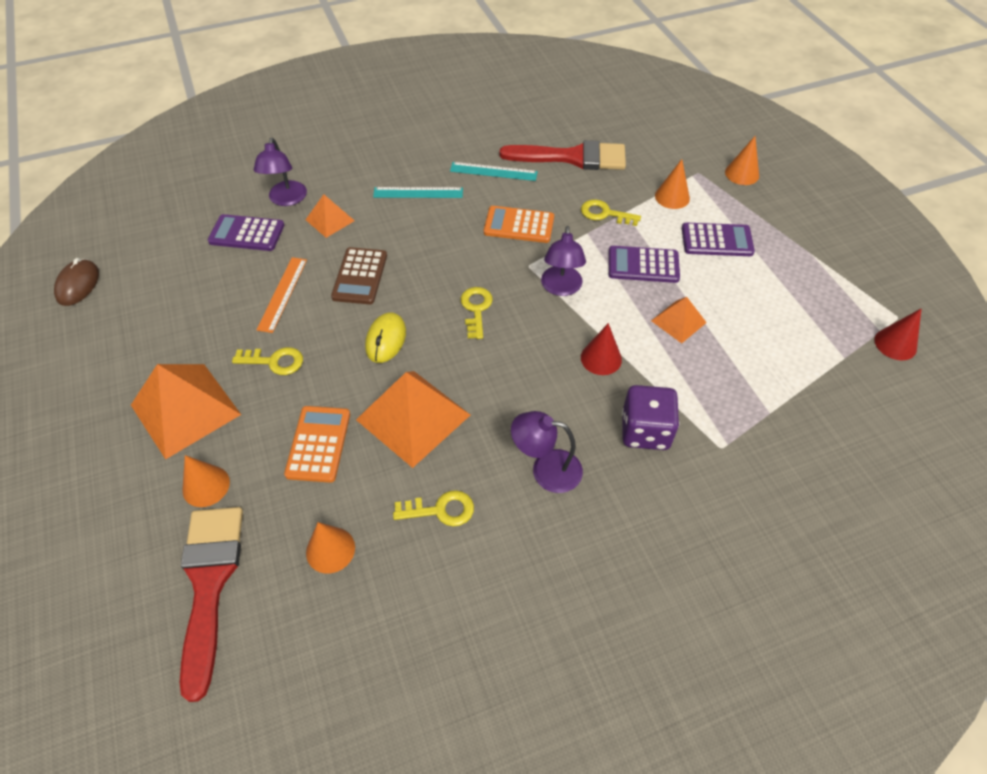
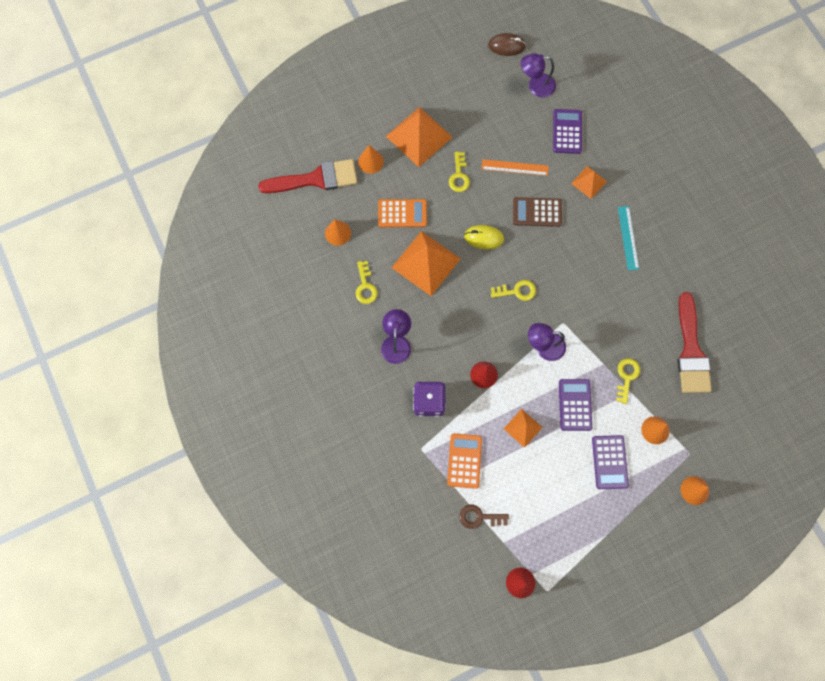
camera: 85 degrees right, 20 degrees up
purple lamp [254,137,307,206] -> purple lamp moved to [521,53,556,98]
turquoise ruler [450,162,538,181] -> none
orange calculator [484,206,554,243] -> orange calculator moved to [447,433,482,489]
none -> brown key [459,505,509,529]

